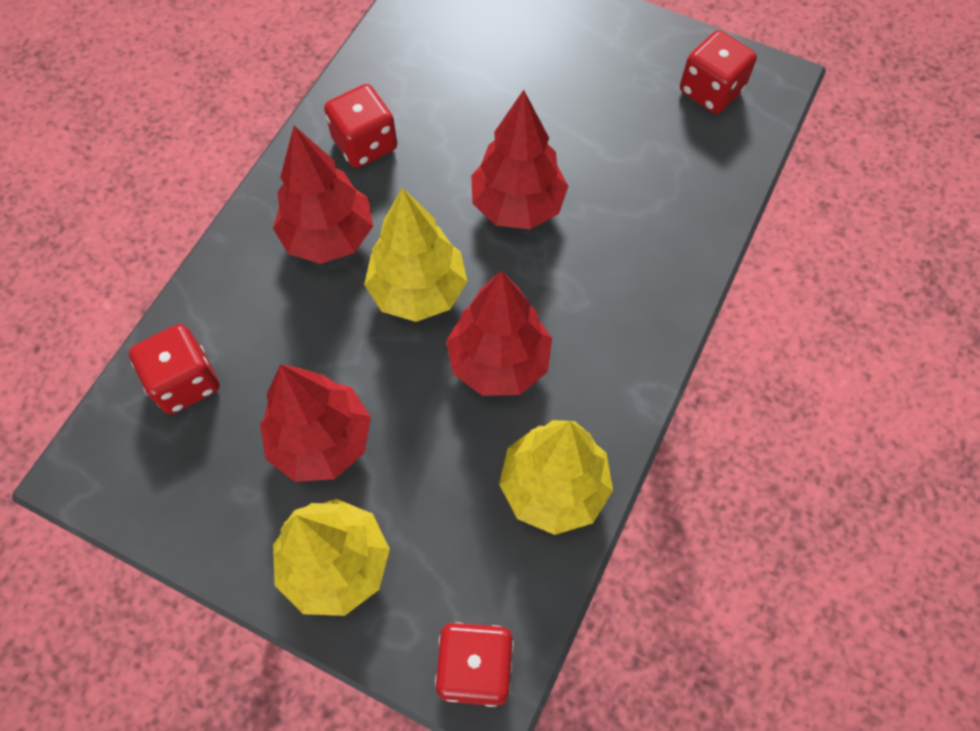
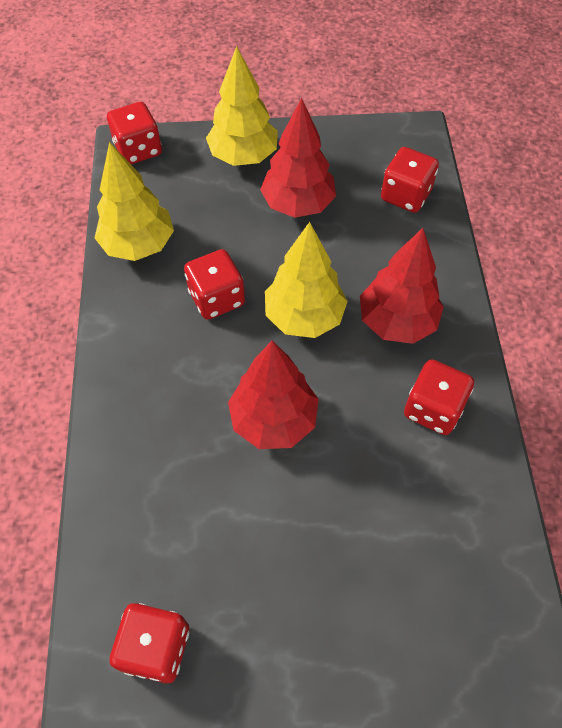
camera: 150 degrees right, 5 degrees down
red tree [446,271,552,396] -> red dice [184,249,245,319]

